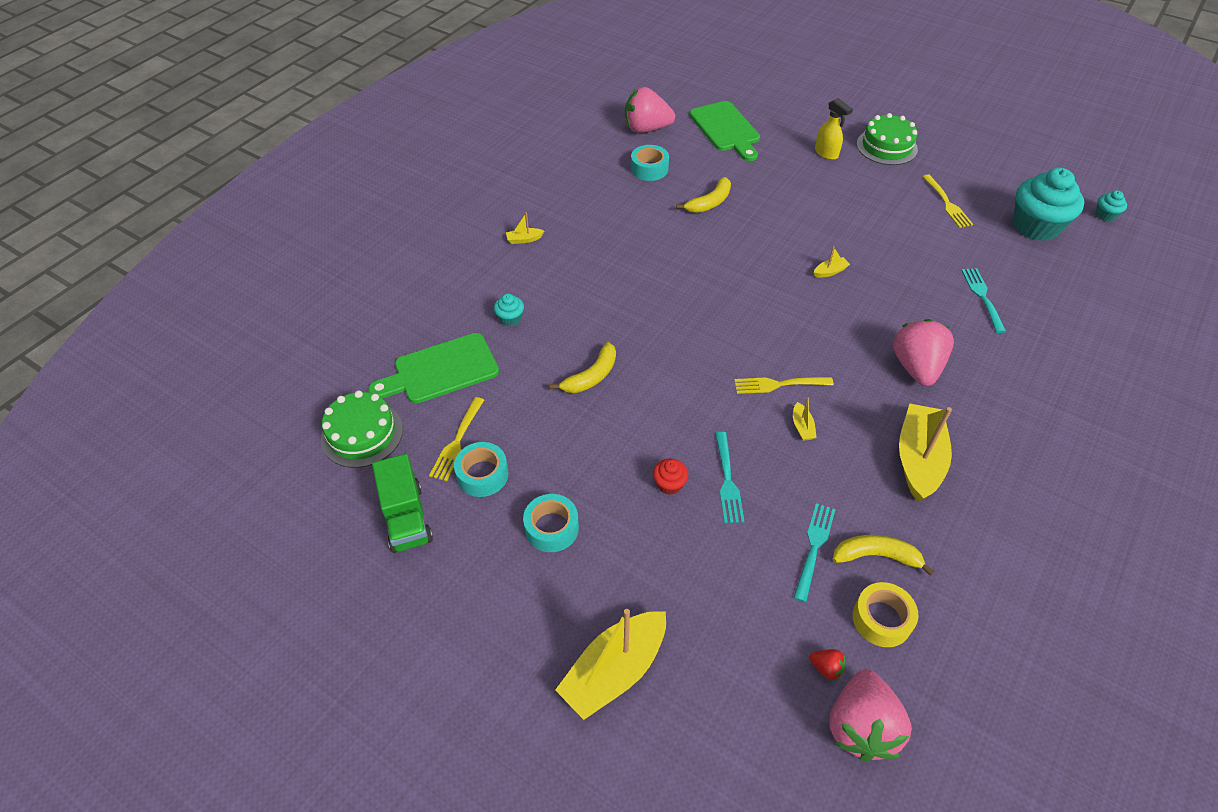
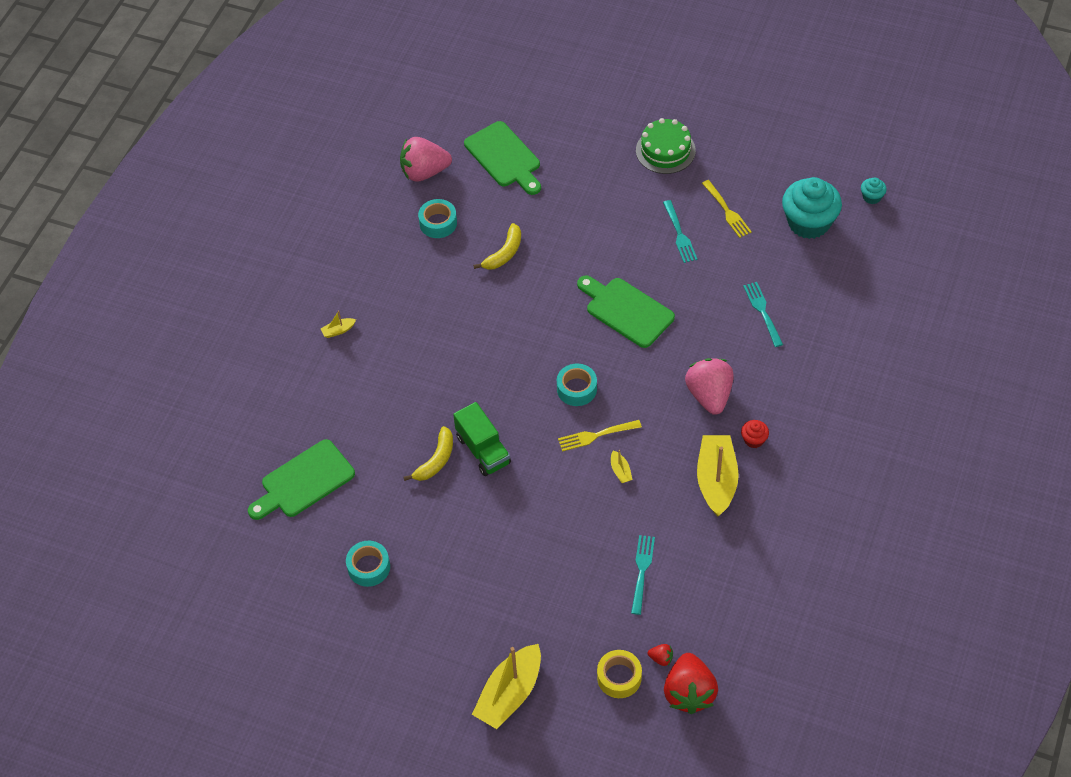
camera: 10 degrees left, 5 degrees up
green cake [321,390,403,468] -> none
green truck [372,454,433,553] -> green truck moved to [453,402,511,476]
yellow fork [429,397,484,481] -> none
turquoise cupcake [494,294,524,326] -> none
turquoise tape [523,494,579,552] -> turquoise tape moved to [557,363,597,406]
red cupcake [653,459,688,495] -> red cupcake moved to [741,420,769,448]
turquoise fork [715,432,745,523] -> turquoise fork moved to [663,200,697,263]
yellow boat [814,246,850,278] -> green cutting board [577,276,675,348]
yellow spray bottle [815,98,853,160] -> none
pink strawberry [829,669,912,761] -> red strawberry [664,653,718,714]
yellow banana [833,535,935,576] -> none
yellow tape [853,582,918,647] -> yellow tape moved to [597,650,642,698]

